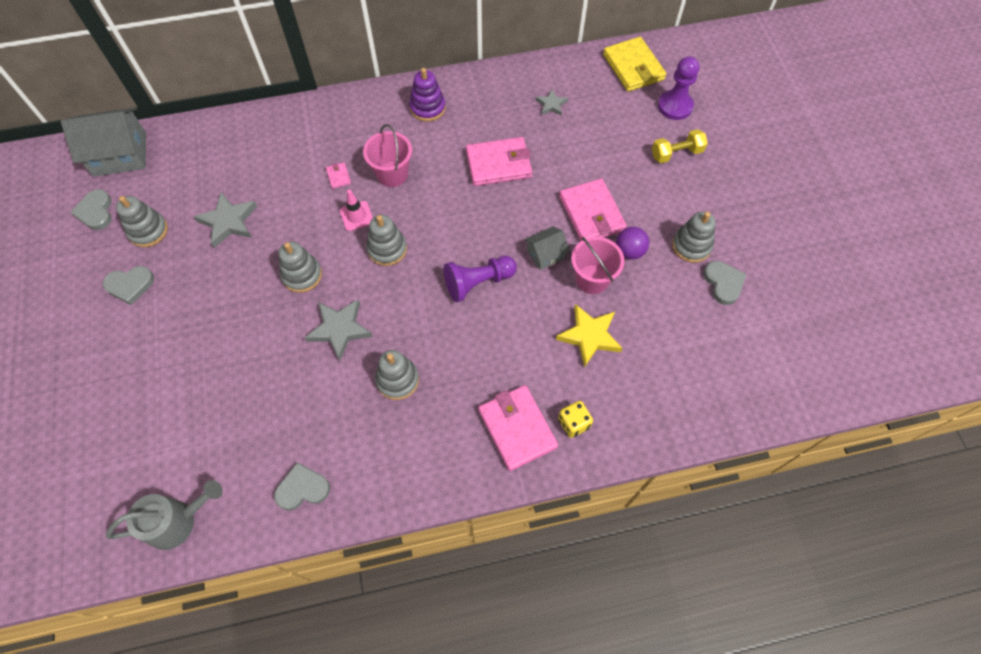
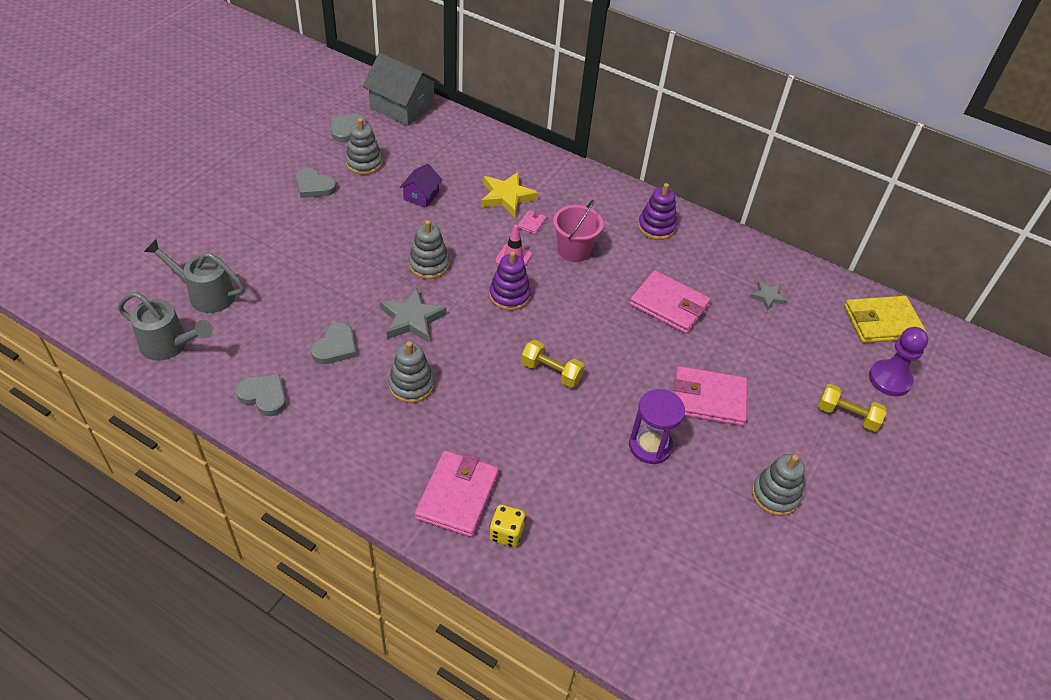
camera: 40 degrees right, 15 degrees down
grey star [194,192,257,248] -> purple house [399,164,443,208]
grey stacking toy [366,215,407,266] -> purple stacking toy [489,251,531,311]
purple pawn [444,256,517,303] -> yellow dumbbell [521,340,585,388]
grey house [524,226,570,270] -> none
yellow star [556,304,623,368] -> yellow star moved to [481,172,538,217]
pink wallet [559,178,627,241] -> pink wallet turned 75 degrees clockwise [674,366,747,426]
pink bucket [571,237,625,294] -> purple hourglass [629,389,685,464]
yellow wallet [603,37,666,92] -> yellow wallet turned 60 degrees clockwise [844,296,926,343]
purple ball [616,227,649,260] -> none
grey heart [703,261,747,305] -> grey heart moved to [311,322,356,364]
none -> grey watering can [144,239,245,313]

